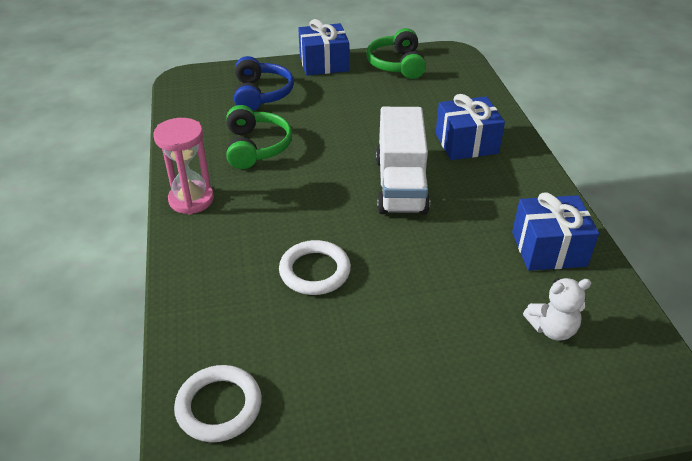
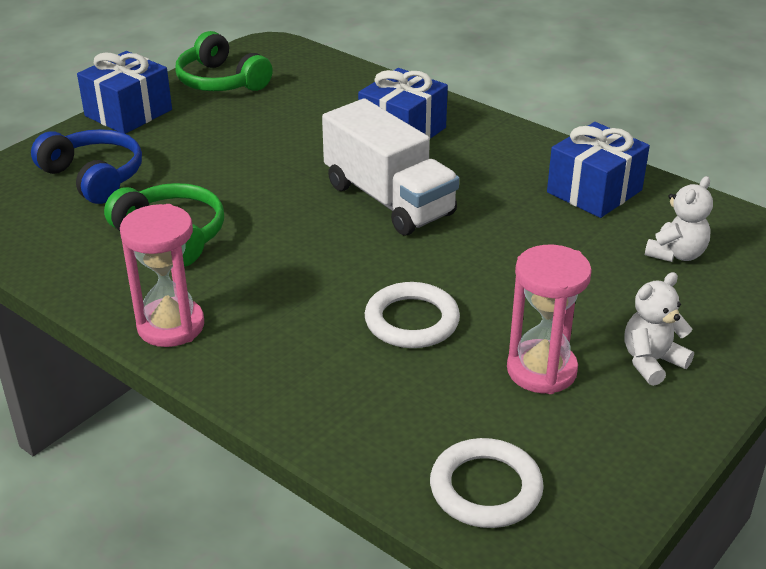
camera: 40 degrees left, 5 degrees down
none -> pink hourglass [507,245,592,394]
none -> white teddy bear [624,272,694,386]

